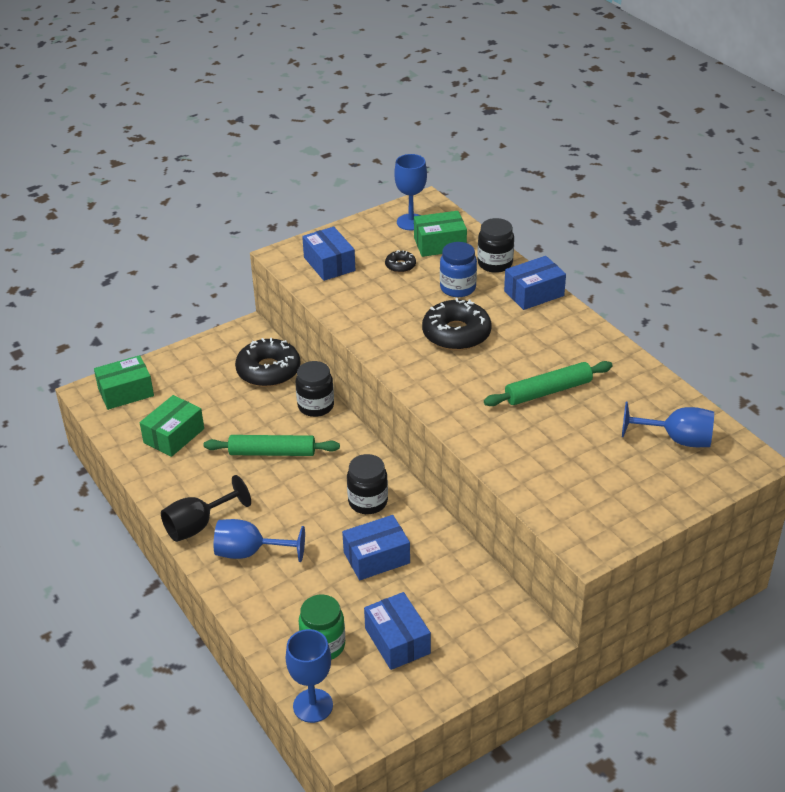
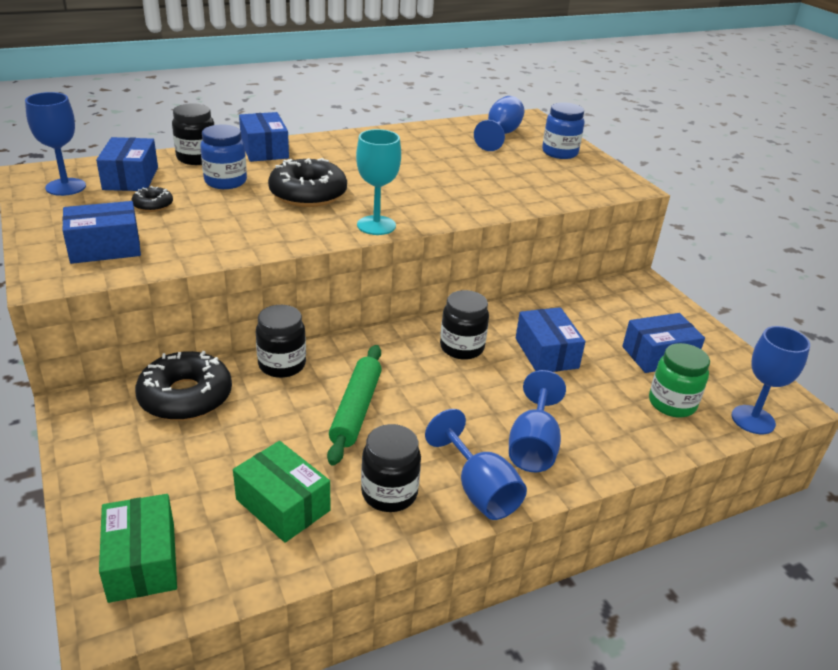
camera: 85 degrees left, 5 degrees down
black goblet [161,475,251,542] -> blue goblet [425,409,527,520]
green box [414,211,467,257] -> blue box [96,137,158,191]
green rolling pin [484,361,613,406] -> none
none -> turquoise goblet [356,129,401,235]
none -> black jar [361,424,421,512]
none -> blue jar [542,102,585,159]

